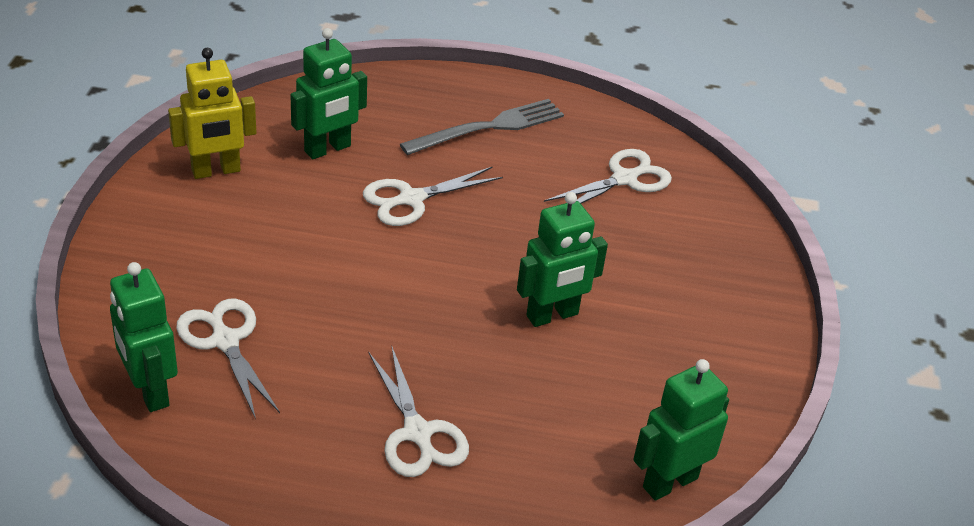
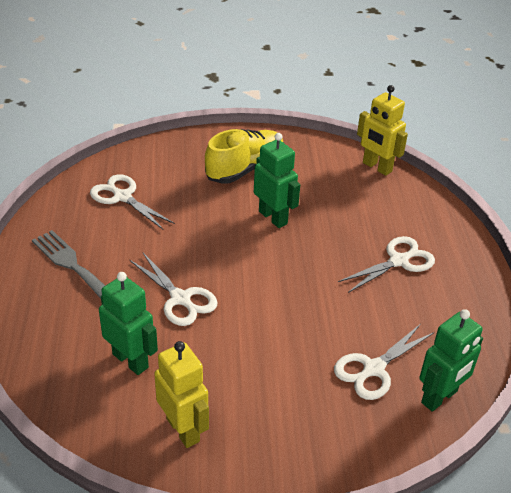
camera: 100 degrees left, 0 degrees up
green robot [633,359,729,501] -> yellow robot [357,85,408,176]
none -> yellow shoe [205,129,284,184]

